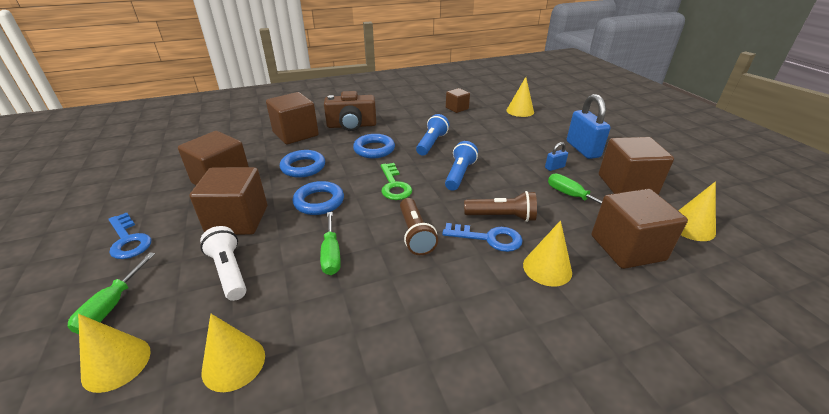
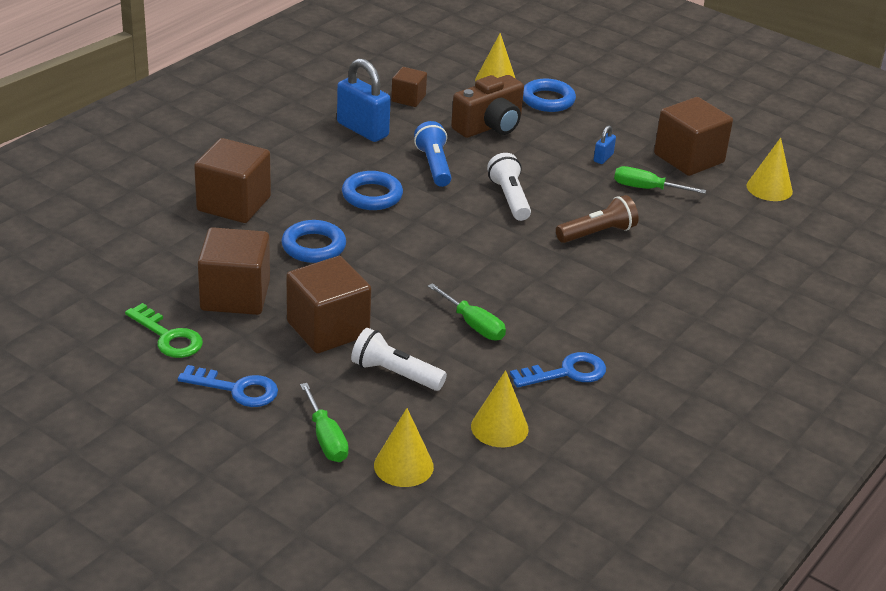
camera: 35 degrees left, 0 degrees up
blue ring [293,181,344,215] -> blue ring moved to [523,79,576,112]
brown camera [324,91,376,131] -> brown camera moved to [451,75,524,138]
green key [381,163,412,200] -> green key moved to [125,303,203,358]
brown flashlight [400,198,438,255] -> none
blue key [442,223,523,252] -> blue key moved to [510,352,606,388]
blue flashlight [445,141,478,191] -> white flashlight [487,153,531,221]
yellow cone [523,220,572,287] -> none
blue padlock [567,94,611,159] -> blue padlock moved to [337,58,391,142]
brown cube [592,189,688,269] -> none

